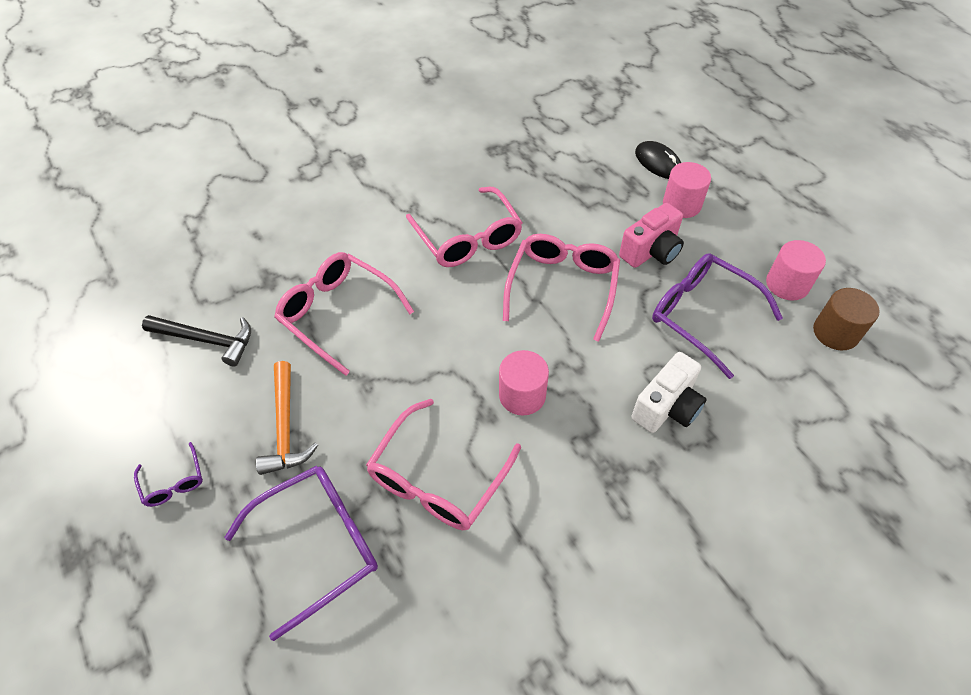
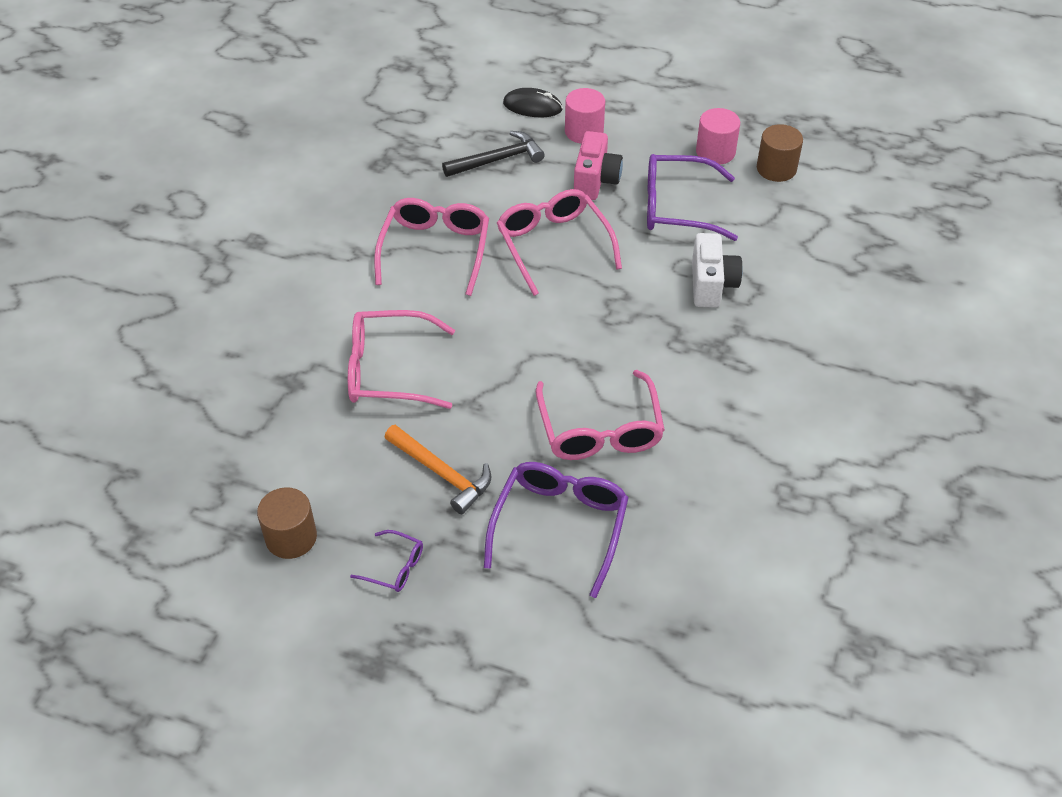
camera: 40 degrees left, 5 degrees down
black hammer [142,315,251,367] -> black hammer moved to [442,131,545,177]
pink glasses [406,187,523,267] -> pink glasses turned 105 degrees counterclockwise [374,198,489,296]
pink cylinder [499,350,549,416] -> none
none -> brown cylinder [257,487,317,559]

